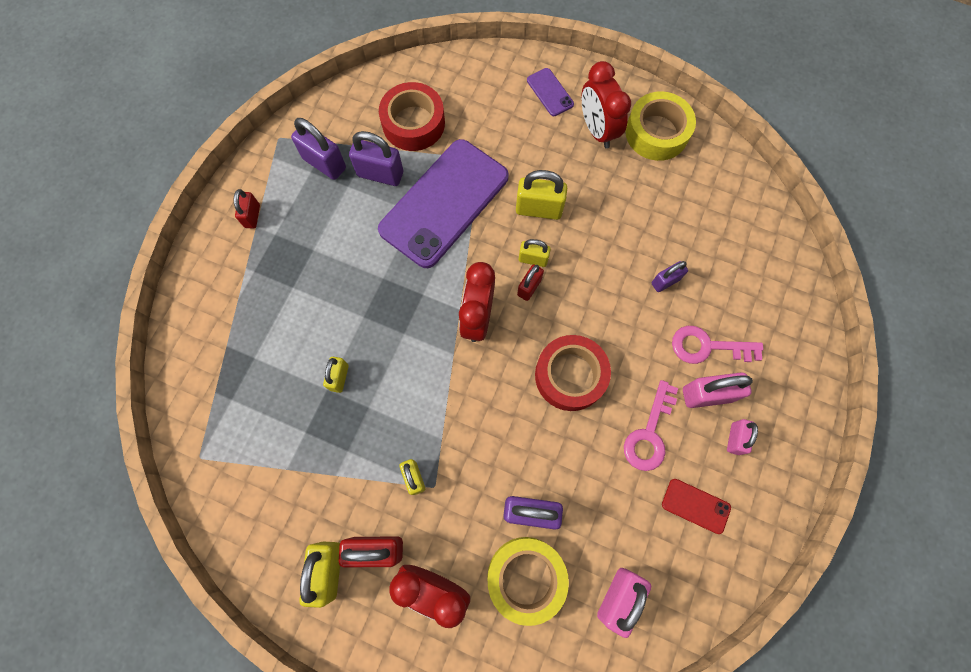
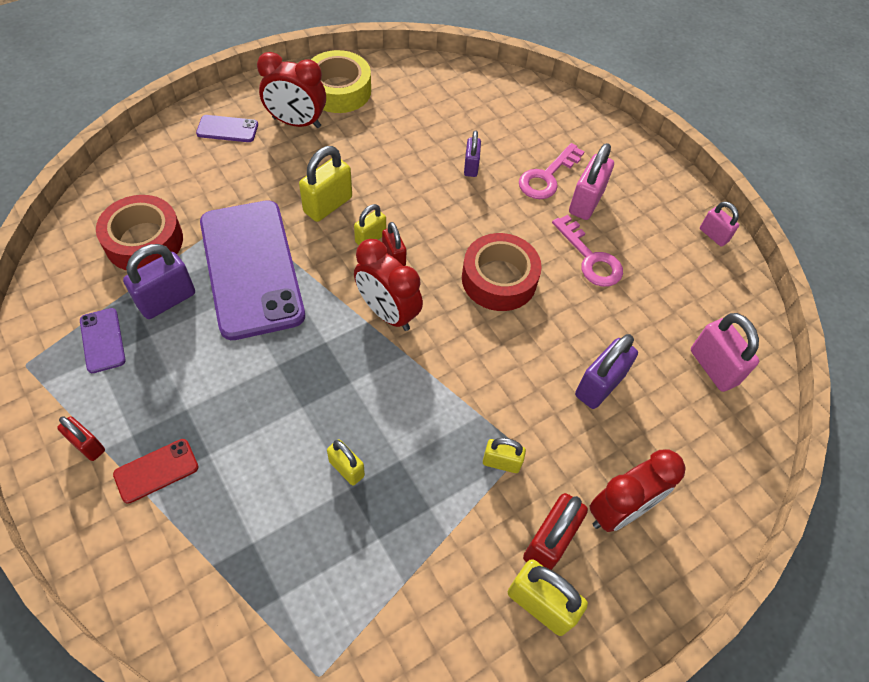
camera: 60 degrees left, 15 degrees down
purple padlock [291,118,346,180] -> purple phone [80,308,126,373]
yellow tape [487,537,569,626] -> none
red phone [662,479,731,534] -> red phone moved to [113,439,198,504]
pink padlock [727,419,758,455] -> pink padlock moved to [700,201,739,247]

